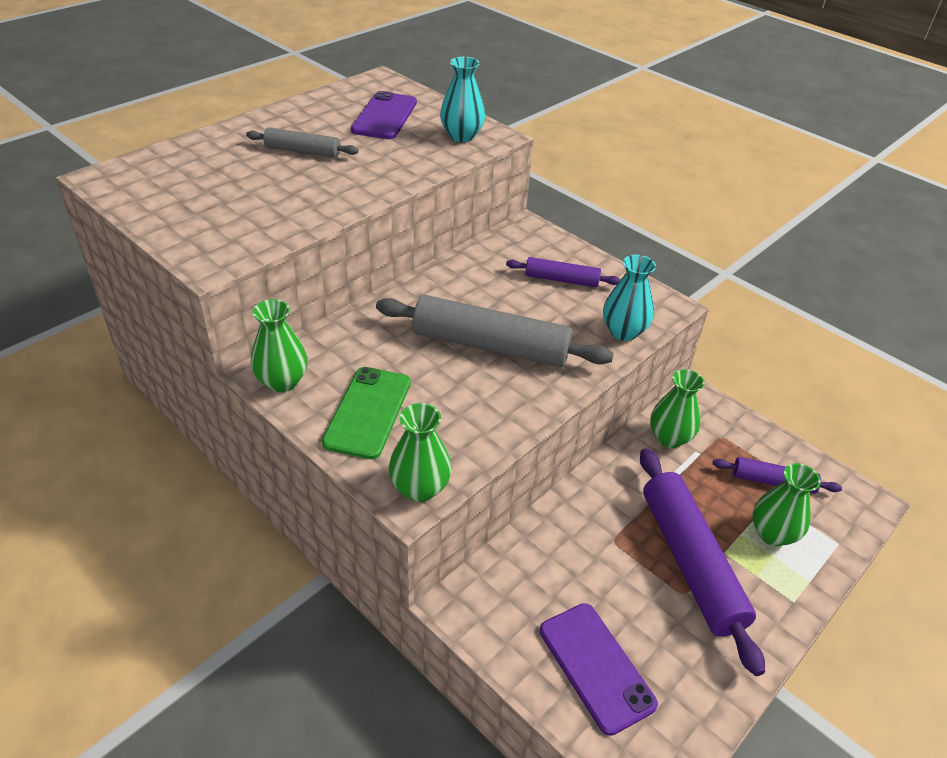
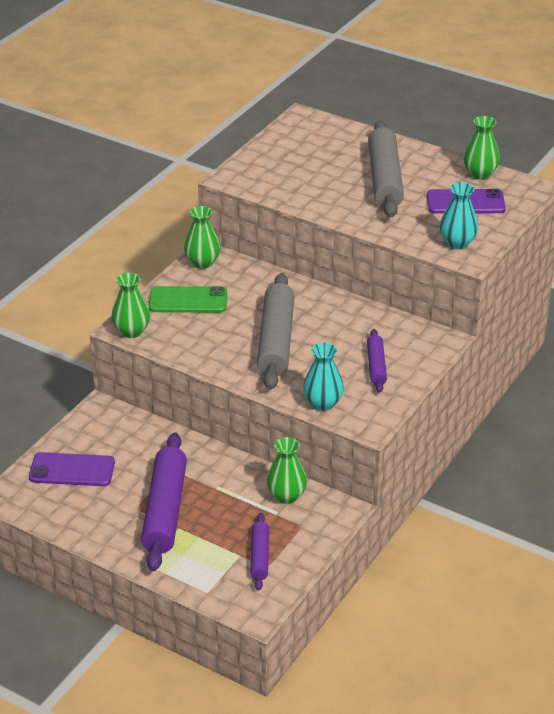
camera: 80 degrees right, 5 degrees down
grey rolling pin [246,127,359,158] -> grey rolling pin [368,121,404,217], size x1.90
purple phone [540,603,658,736] -> purple phone turned 45 degrees clockwise [29,452,115,486]
purple rolling pin [640,448,765,676] -> purple rolling pin turned 60 degrees counterclockwise [141,433,187,571]
green vase [752,463,821,546] -> green vase moved to [463,116,500,180]

